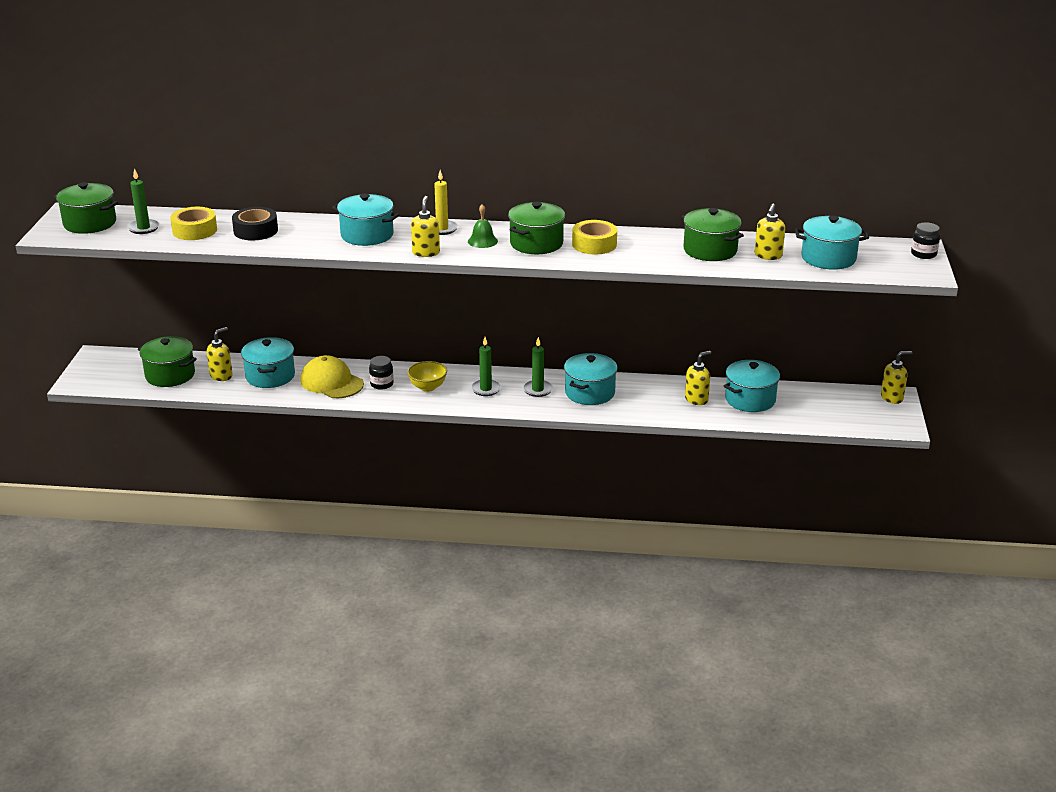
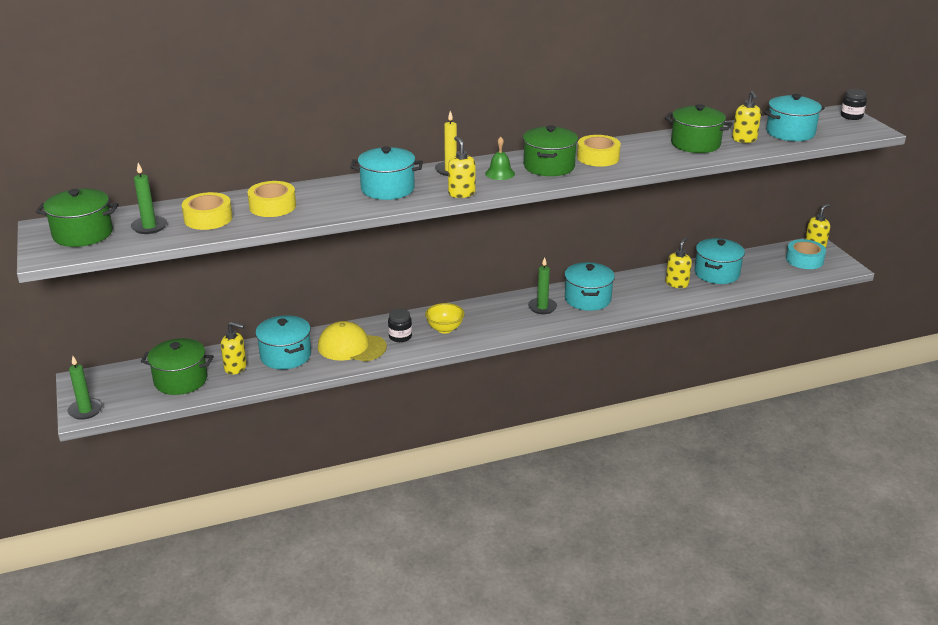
camera: 25 degrees left, 0 degrees up
yellow soap dispenser [207,327,233,381] -> yellow soap dispenser turned 90 degrees clockwise [221,322,247,375]
black tape [232,207,278,240] -> yellow tape [247,181,296,217]
green candle [471,337,501,396] -> green candle moved to [68,356,103,420]
none -> turquoise tape [786,239,826,269]

